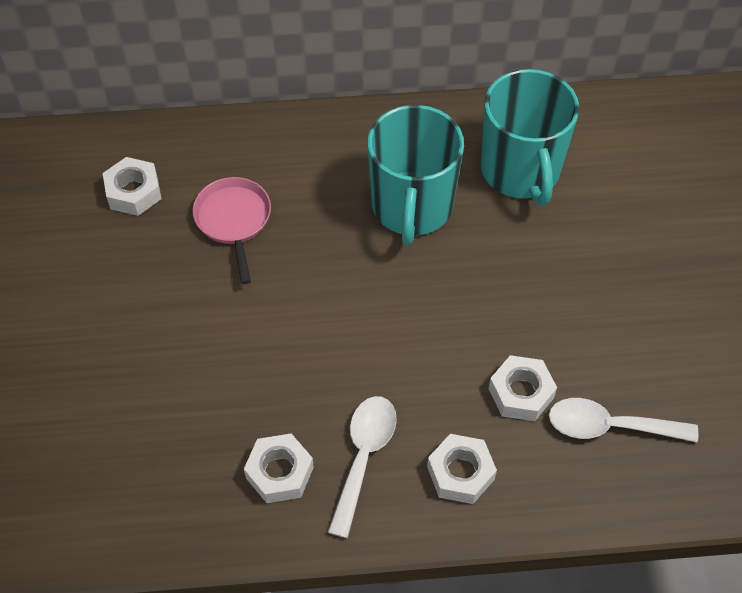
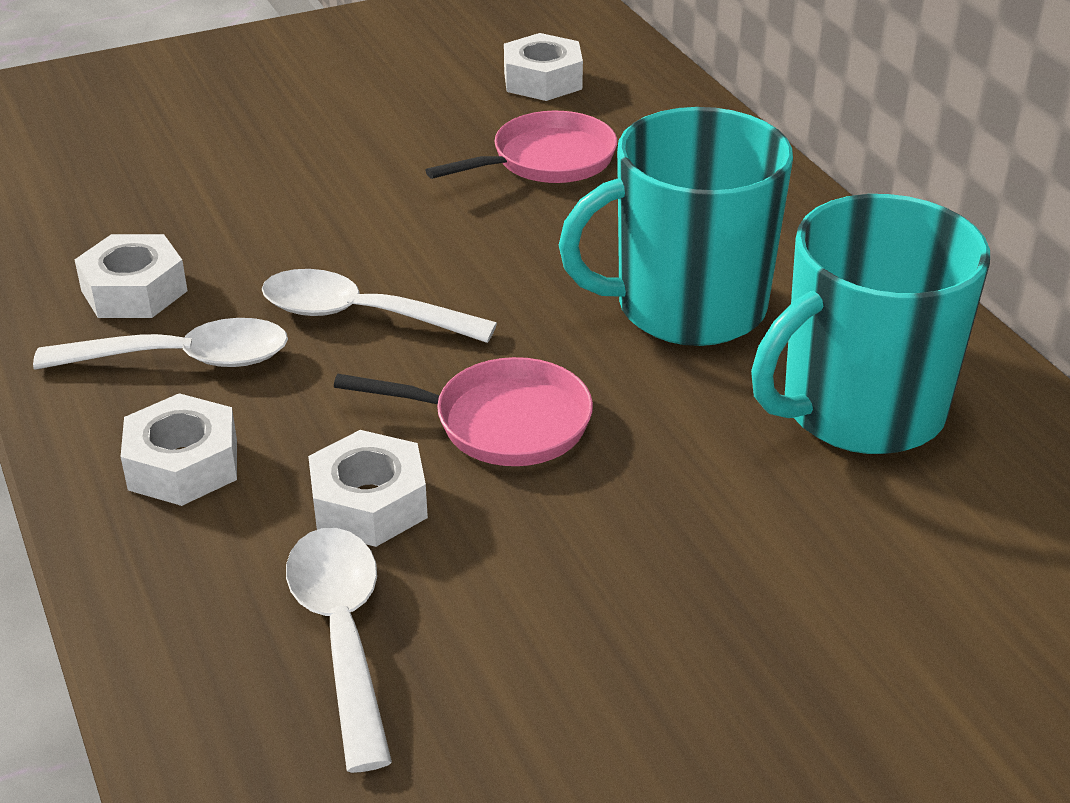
camera: 70 degrees right, 20 degrees down
none -> white spoon [262,269,497,343]
none -> pink pan [334,357,593,466]

